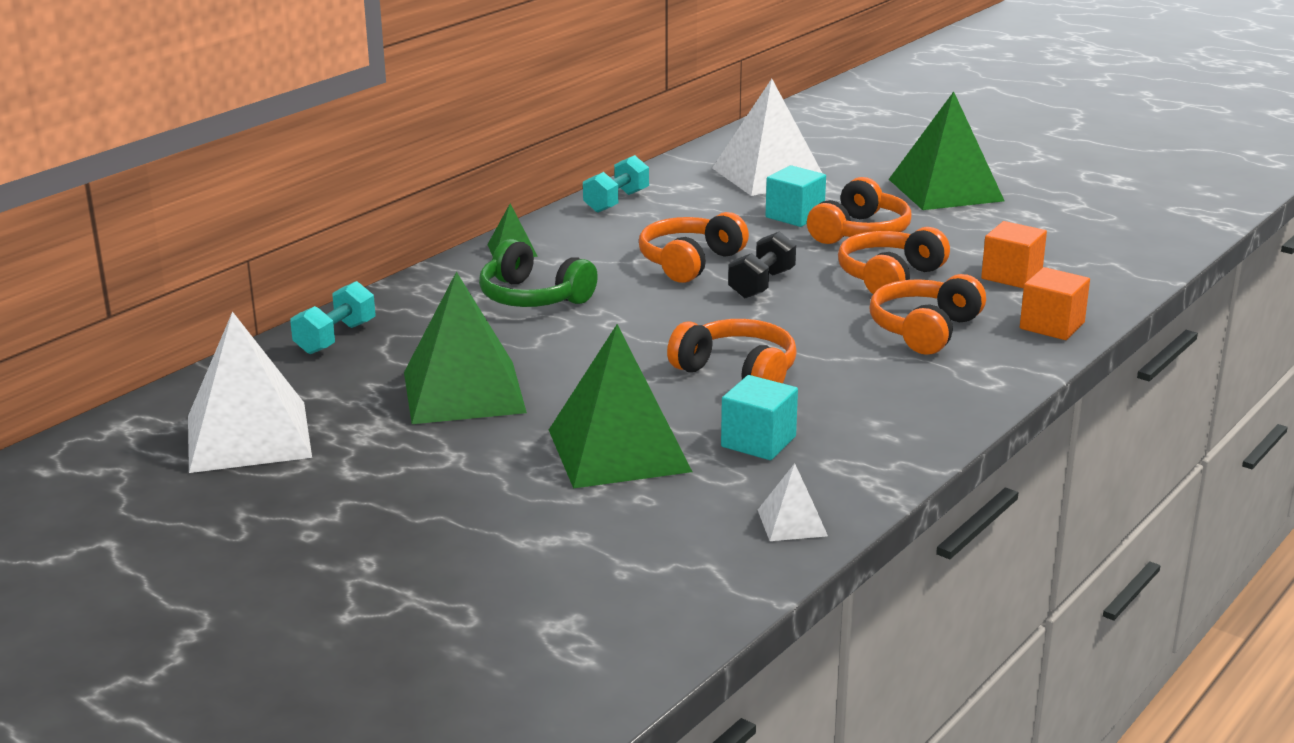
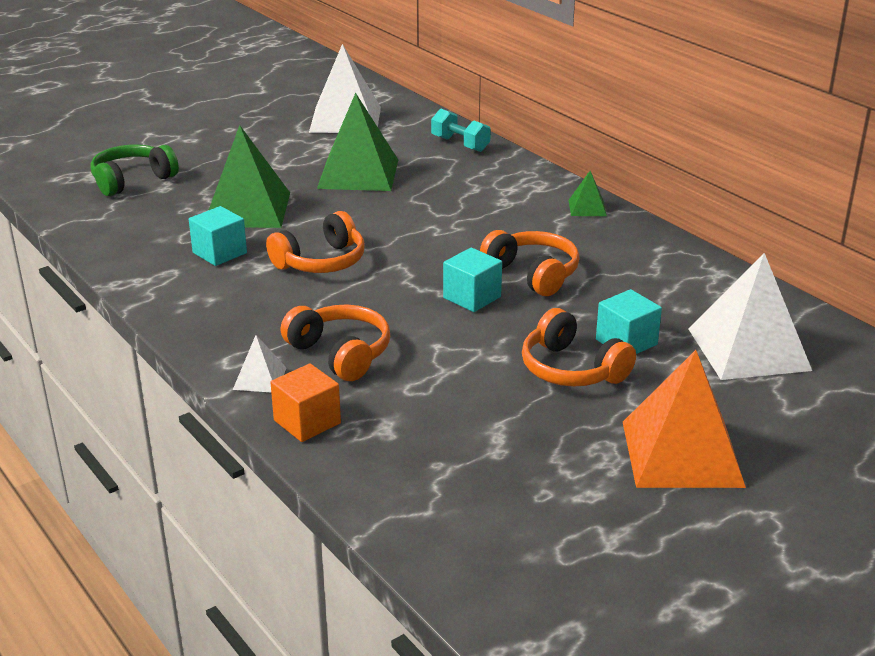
camera: 105 degrees right, 5 degrees up
green headphones [479,239,598,307] -> green headphones moved to [90,144,179,196]
turquoise dumbbell [583,155,649,213] -> none
black dumbbell [728,231,796,298] -> turquoise cube [443,248,502,312]
white pyramid [758,463,828,541] -> white pyramid moved to [233,335,287,392]
orange headphones [838,227,950,294] -> none
green pyramid [889,92,1004,210] -> orange pyramid [623,350,746,488]
orange cube [981,221,1047,289] -> none

